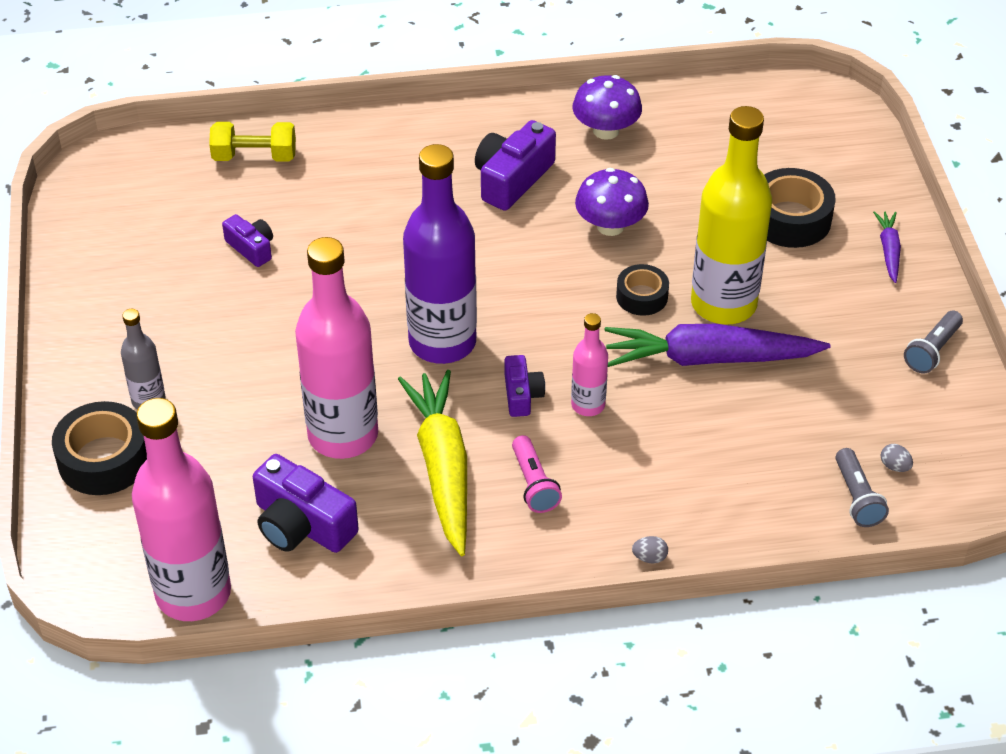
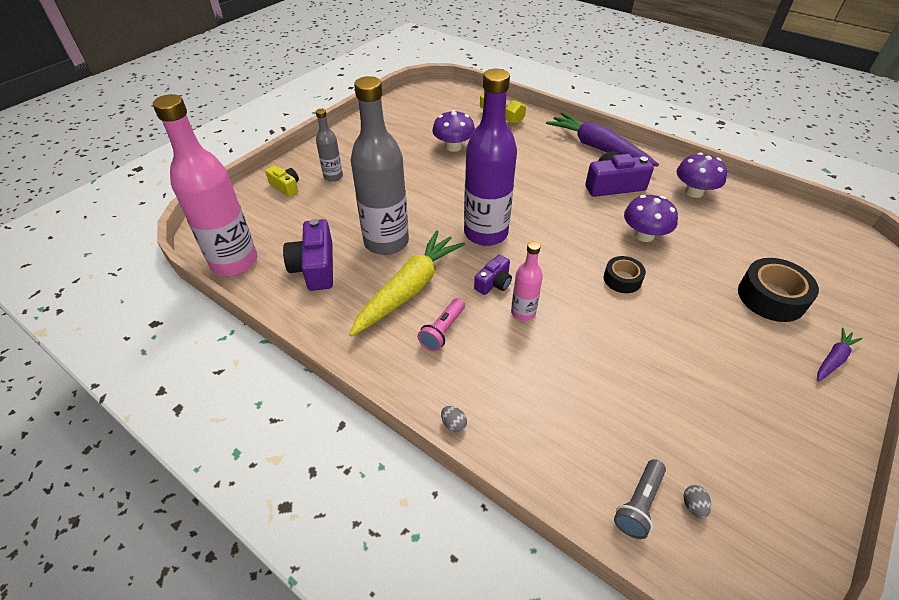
camera: 45 degrees right, 0 degrees up
black tape [52,401,147,495] -> yellow camera [265,166,299,197]
purple camera [222,214,273,267] -> purple mushroom [432,110,475,152]
pink bottle [295,237,378,459] -> grey bottle [351,76,409,255]
purple carrot [604,324,830,367] -> purple carrot moved to [546,112,659,166]
yellow bottle [691,106,772,324] -> none
grey flashlight [904,311,963,373] -> none

